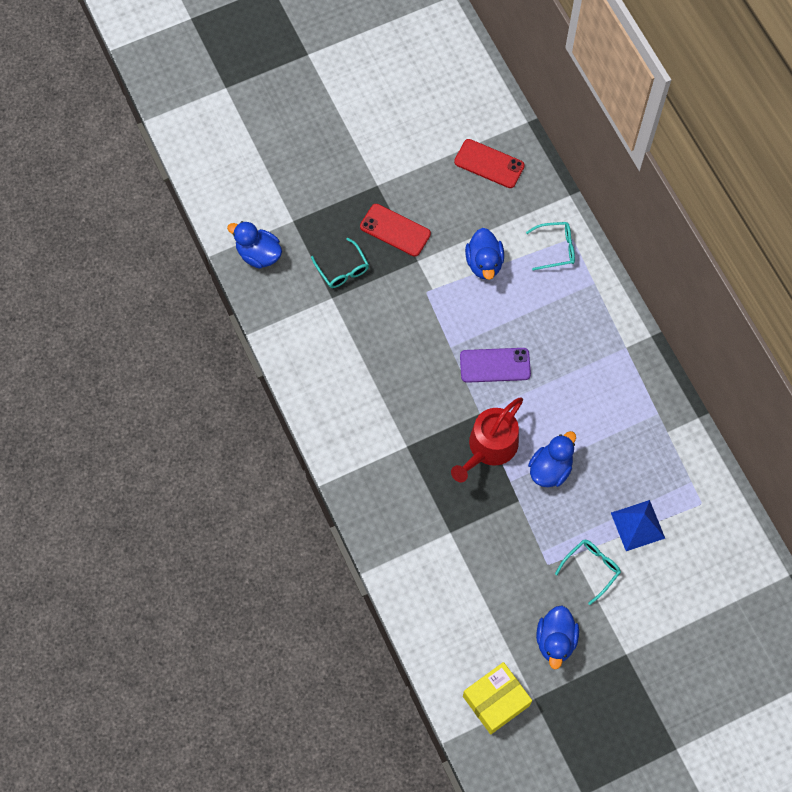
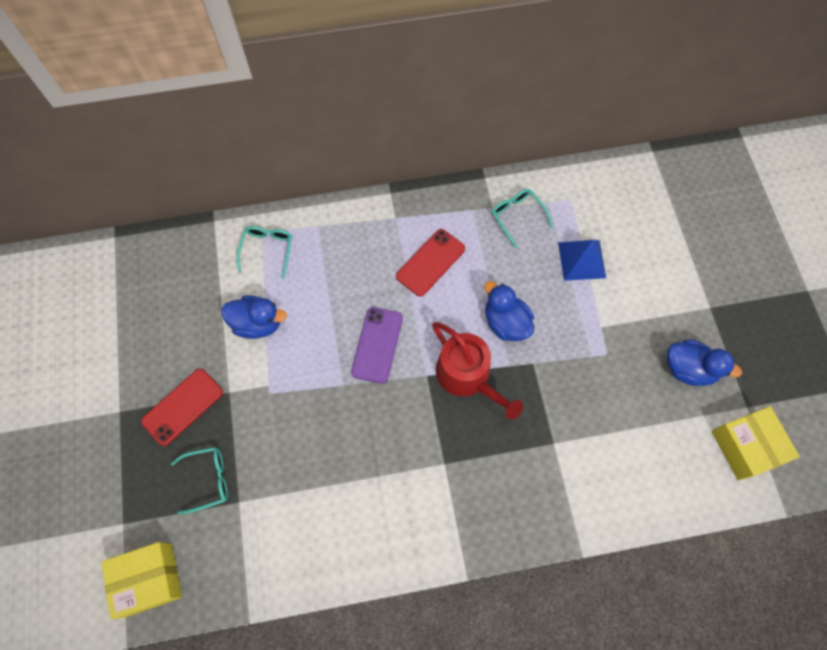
camera: 75 degrees left, 0 degrees up
blue duck [227,221,282,269] -> yellow box [101,542,182,619]
red phone [454,139,525,188] -> red phone moved to [396,229,465,297]
turquoise glasses [555,539,621,605] -> turquoise glasses moved to [492,189,553,249]

